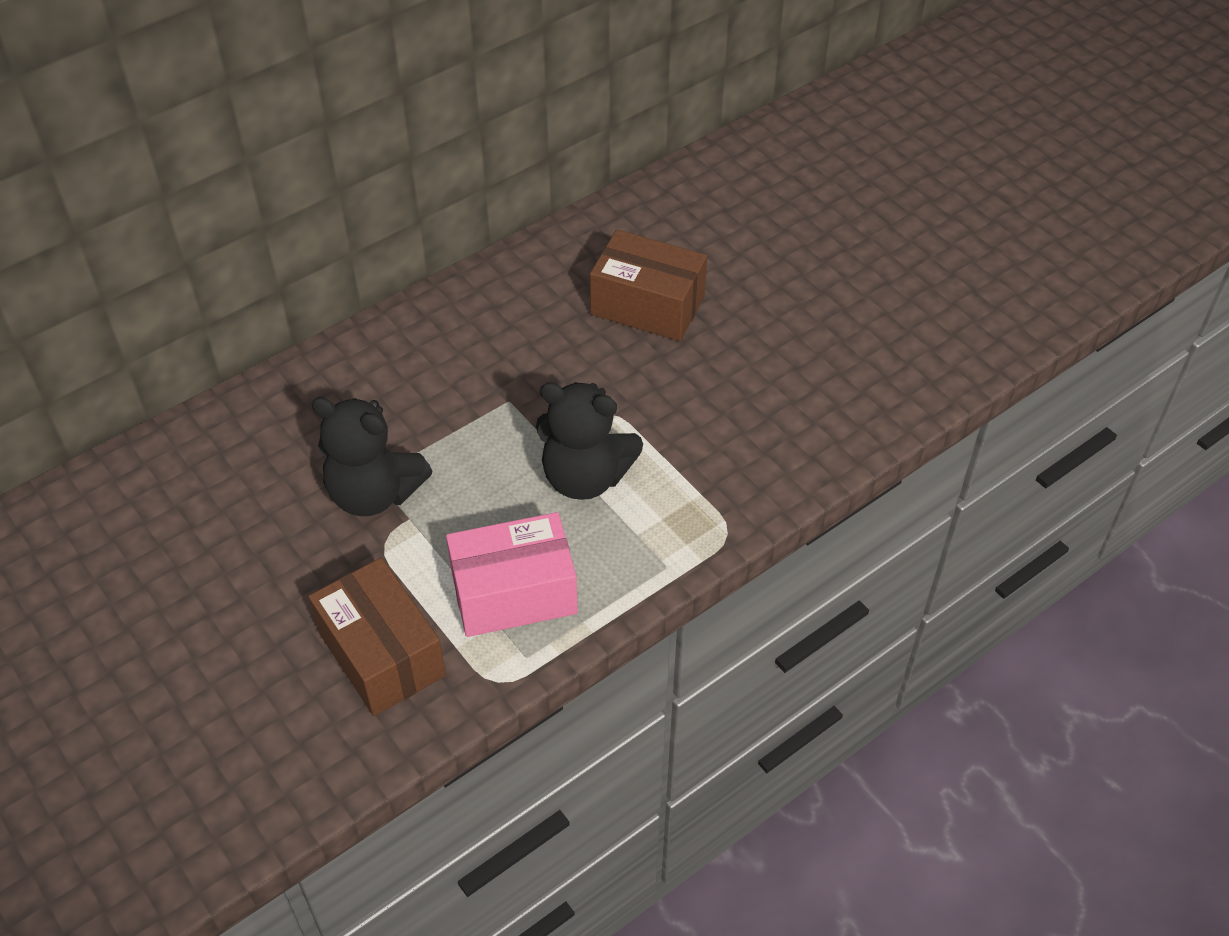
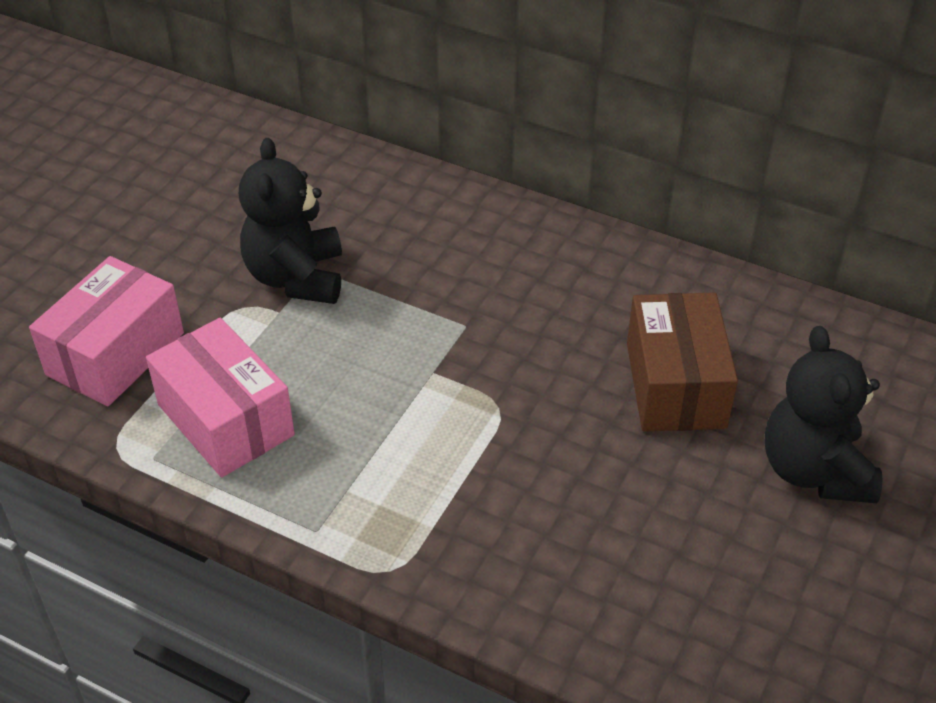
camera: 65 degrees right, 5 degrees down
brown box [308,558,446,716] -> pink box [29,256,184,406]
black teddy bear [536,382,643,500] -> black teddy bear moved to [764,326,883,503]

